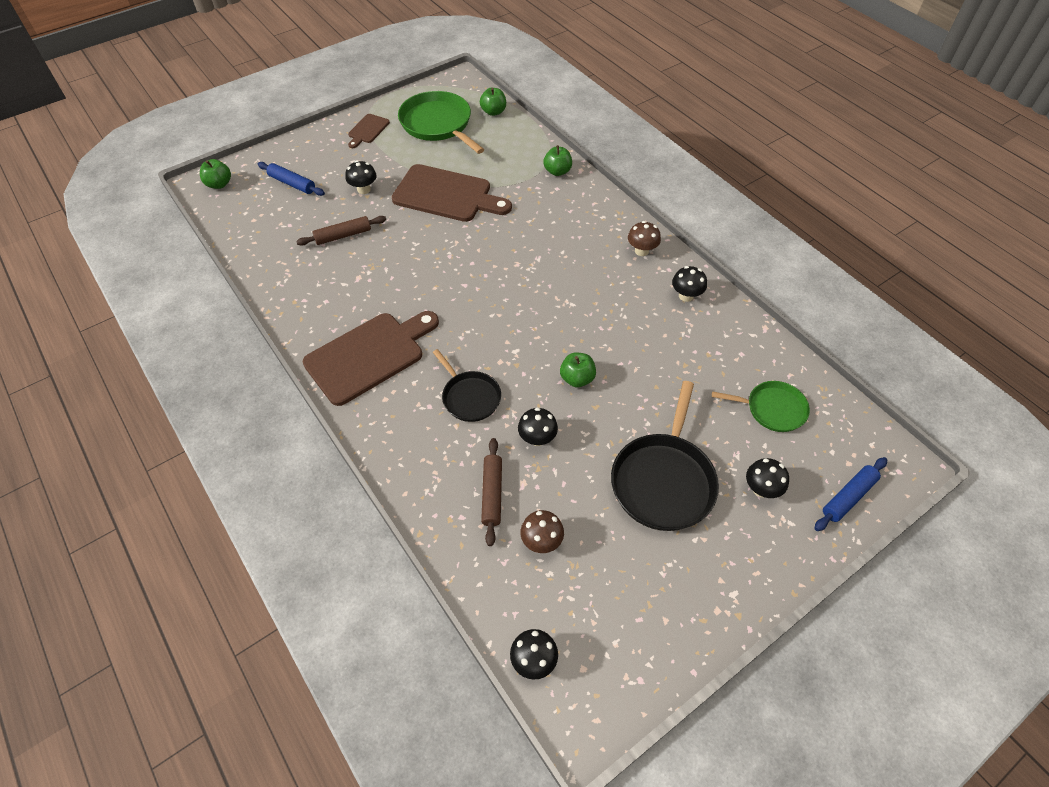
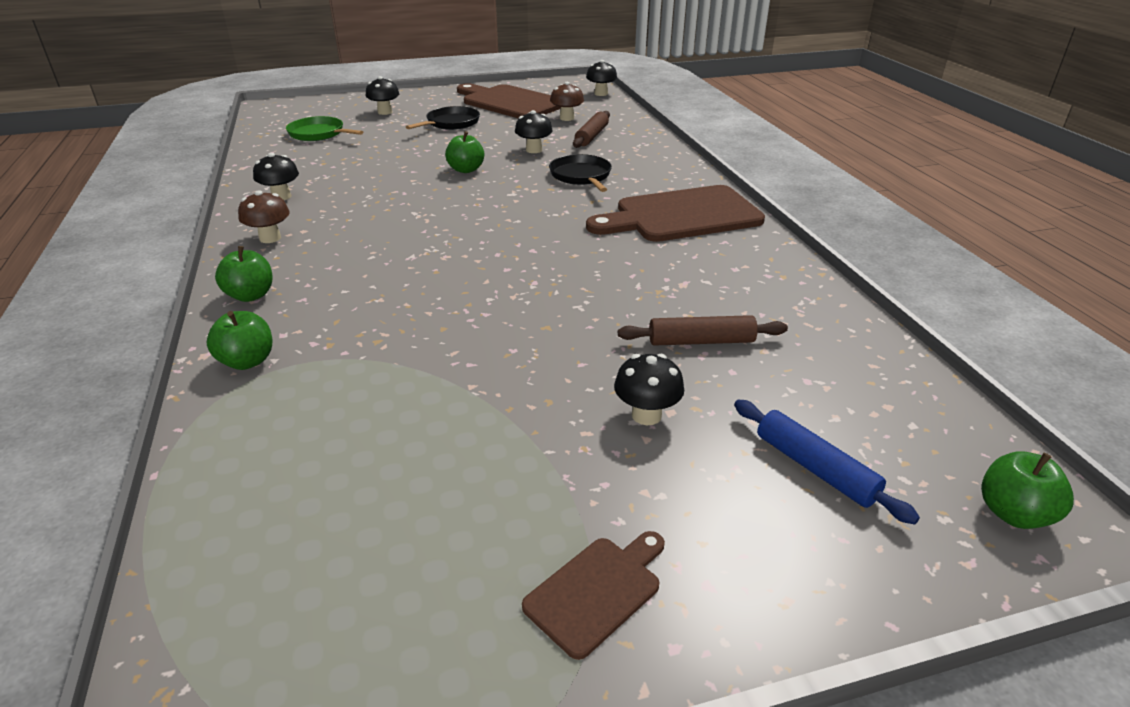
camera: 160 degrees left, 20 degrees down
brown cutting board [392,164,512,222] -> brown cutting board moved to [457,83,561,119]
green pan [398,91,484,154] -> none
green apple [480,88,506,116] -> green apple moved to [215,246,273,302]
black pan [611,381,719,531] -> black pan [406,106,480,130], size x0.60
blue rolling pin [814,457,887,531] -> none

